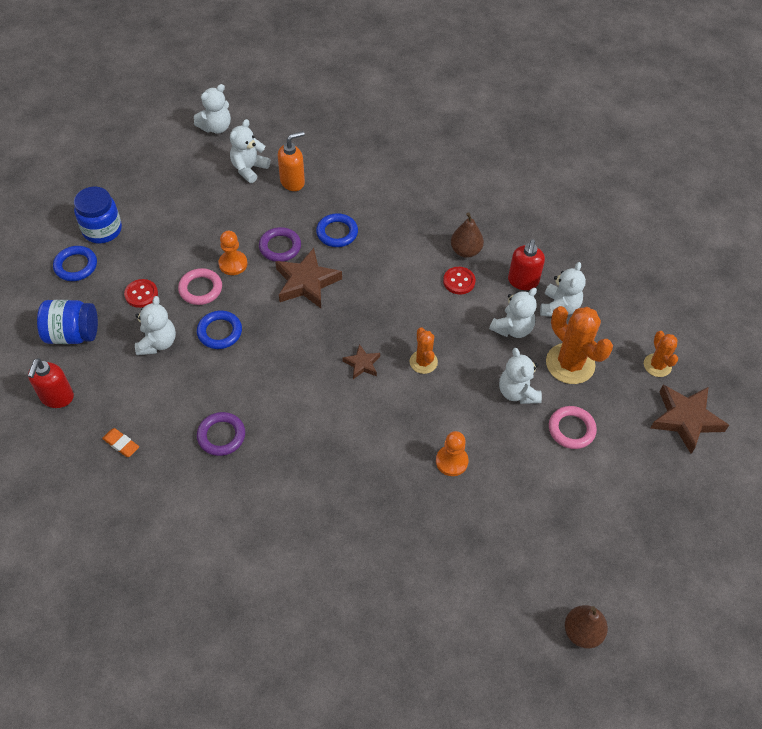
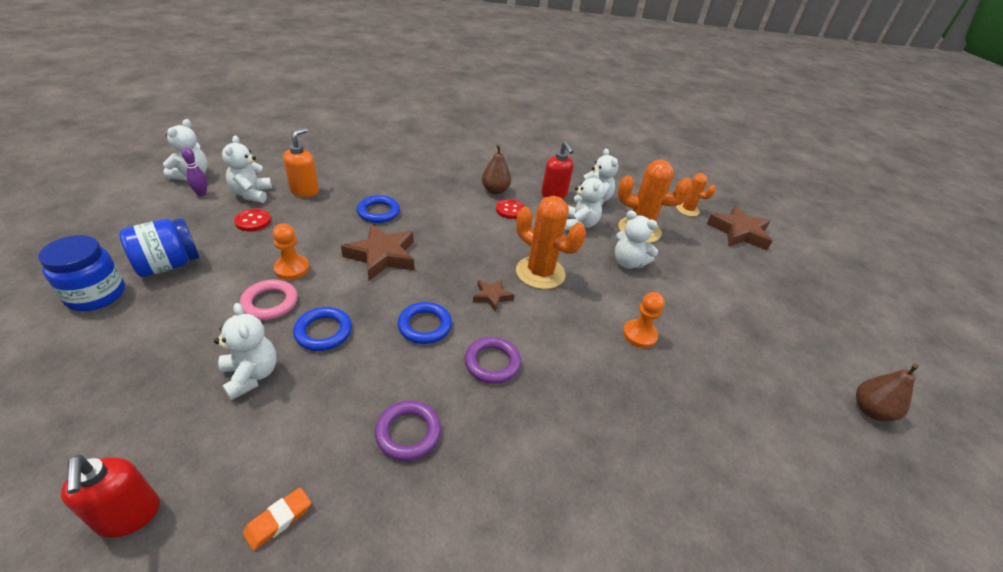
camera: 40 degrees left, 15 degrees down
blue jar [37,300,98,344] -> blue jar moved to [119,218,199,277]
blue ring [53,246,97,281] -> blue ring moved to [398,302,452,344]
orange eraser [102,428,139,457] -> orange eraser turned 45 degrees counterclockwise [243,487,311,551]
red button [124,279,158,308] -> red button moved to [234,209,271,231]
purple ring [259,227,301,262] -> purple ring moved to [465,337,521,384]
orange cactus [410,327,438,374] -> orange cactus [516,196,586,289], size x1.75
pink ring [549,406,597,449] -> none
none -> purple bowling pin [182,147,207,196]

